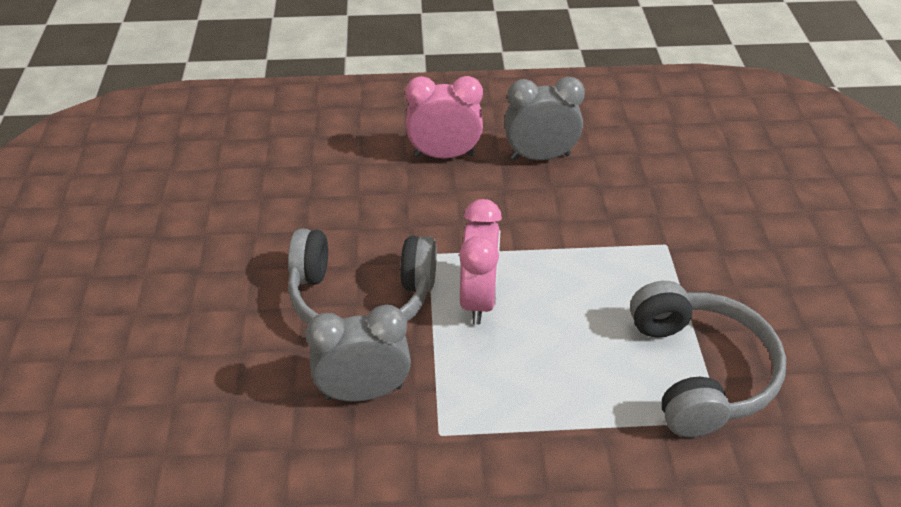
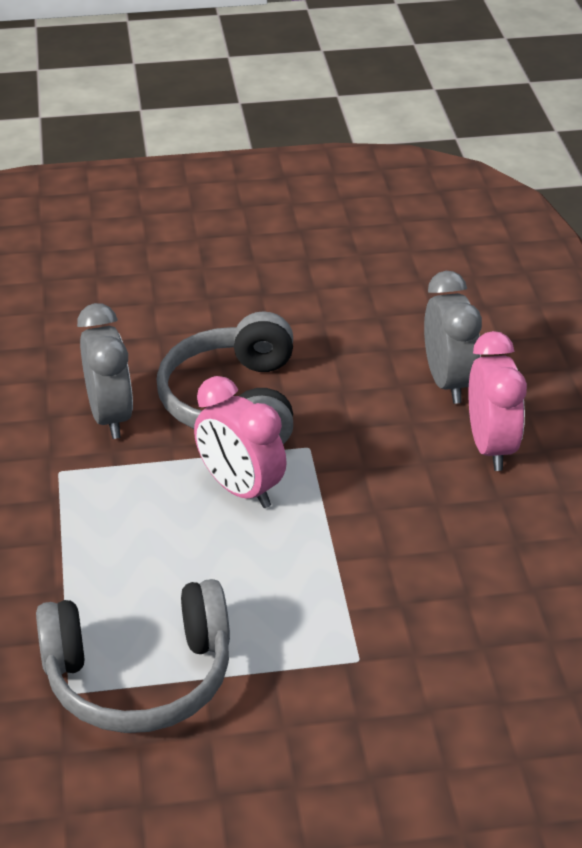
camera: 85 degrees right, 5 degrees down
pink clock [459,199,502,324] -> pink clock turned 45 degrees clockwise [194,376,287,508]
grey clock [504,77,585,160] -> grey clock moved to [424,271,482,404]

